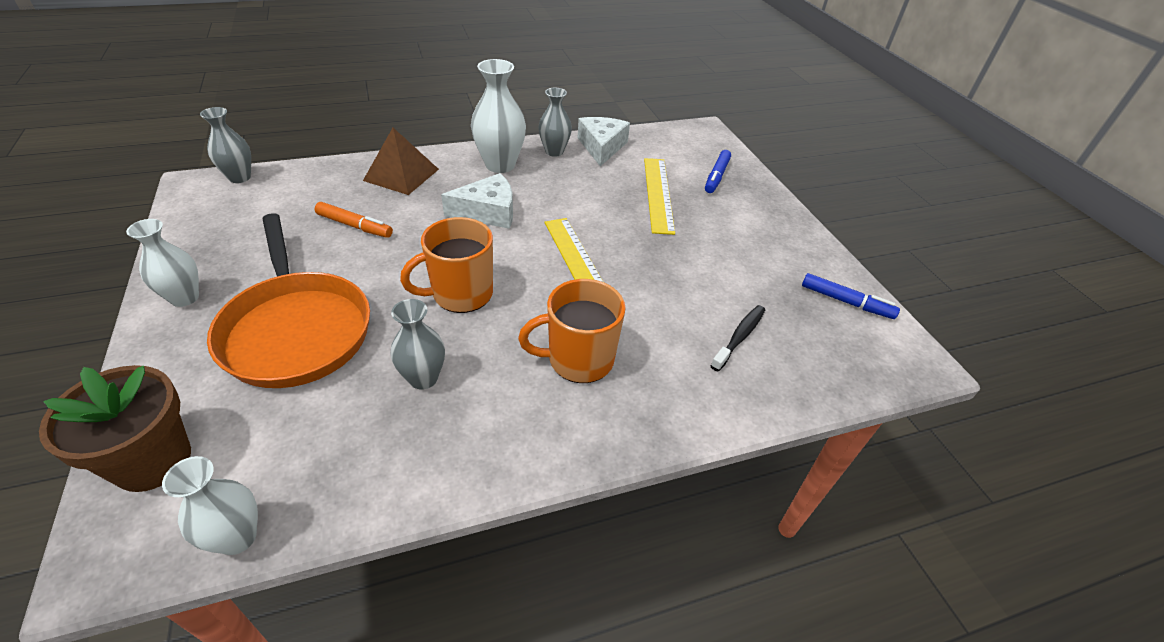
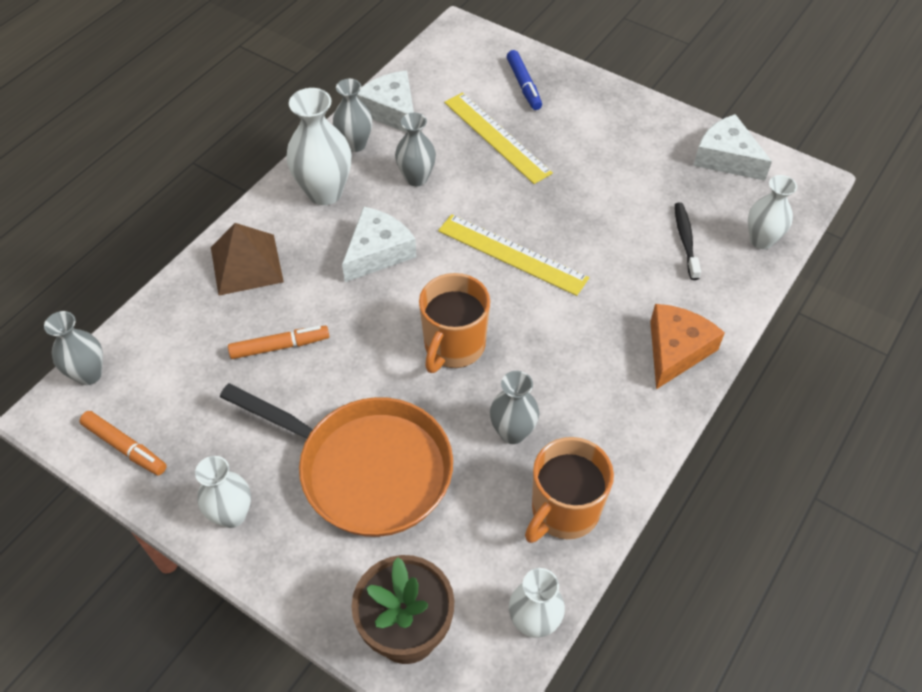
camera: 35 degrees left, 10 degrees up
orange mug [518,279,626,383] -> orange mug moved to [525,437,614,543]
blue marker [802,273,900,319] -> white cheese [693,114,772,181]
none -> orange marker [80,411,167,475]
none -> grey vase [395,113,436,186]
none -> orange cheese [650,304,725,389]
none -> white vase [748,175,797,249]

